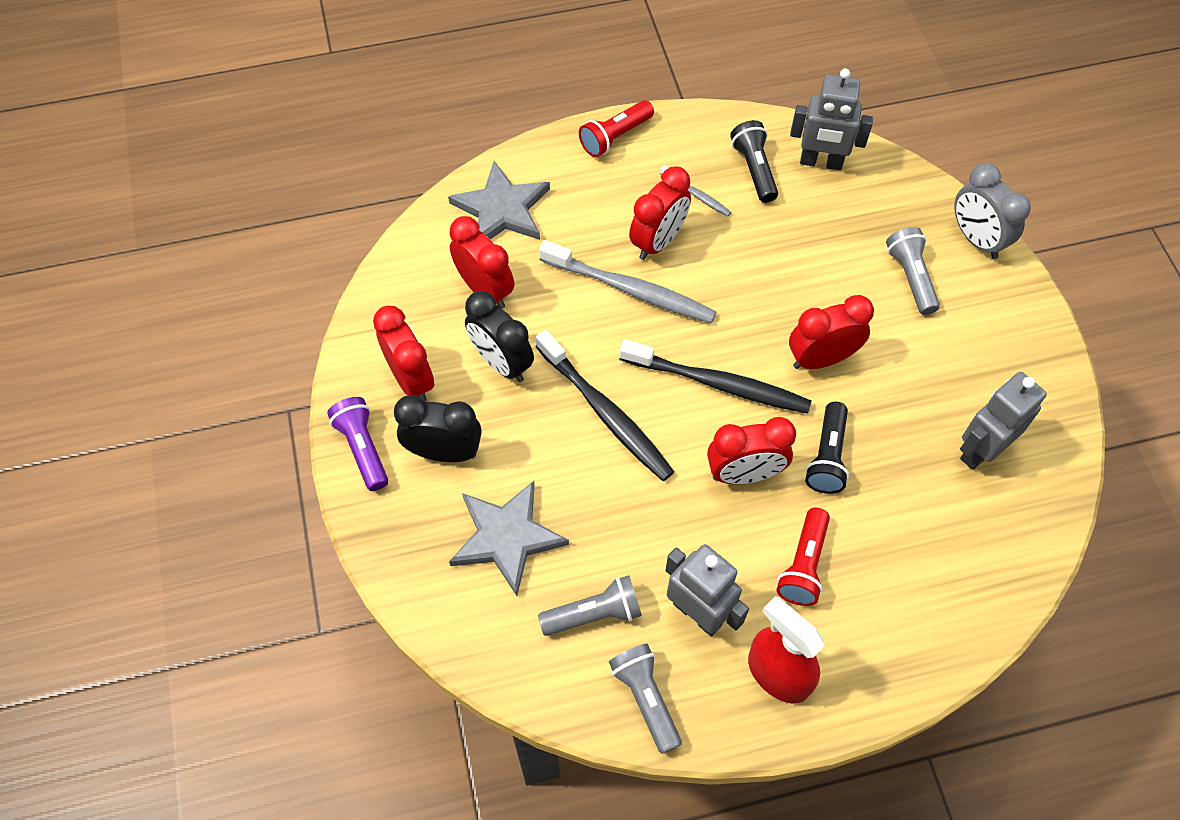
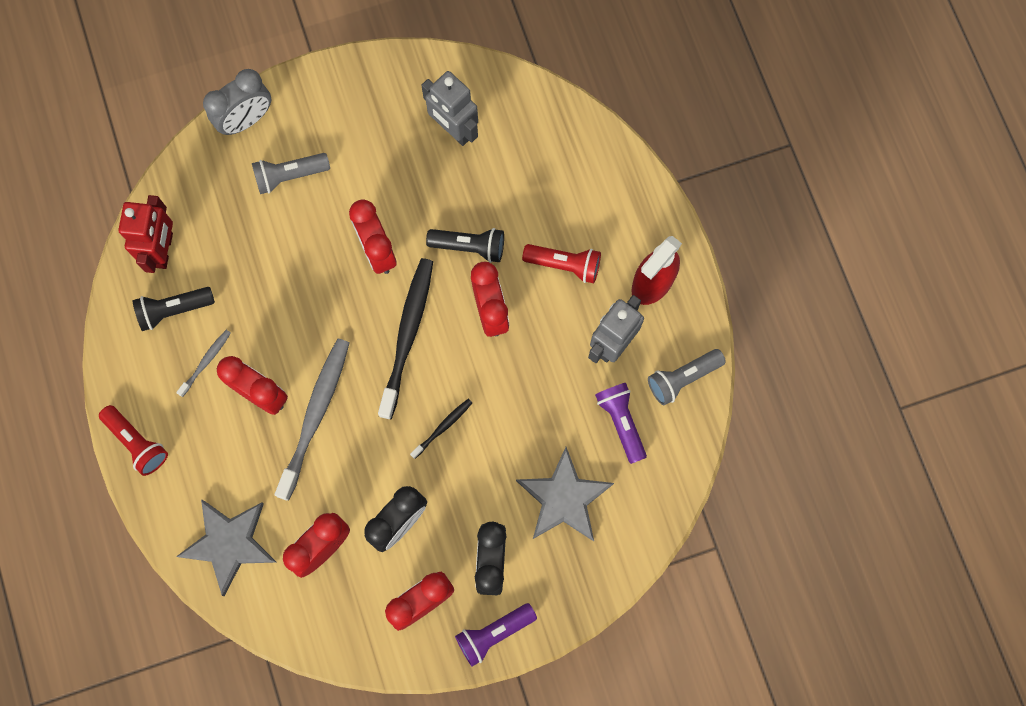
camera: 95 degrees left, 15 degrees up
black toothbrush [535,330,674,481] -> black toothbrush [410,399,472,459], size x0.48
grey flashlight [538,575,642,636] -> purple flashlight [595,383,647,464]
grey robot [790,68,873,170] -> red robot [118,195,173,273]

